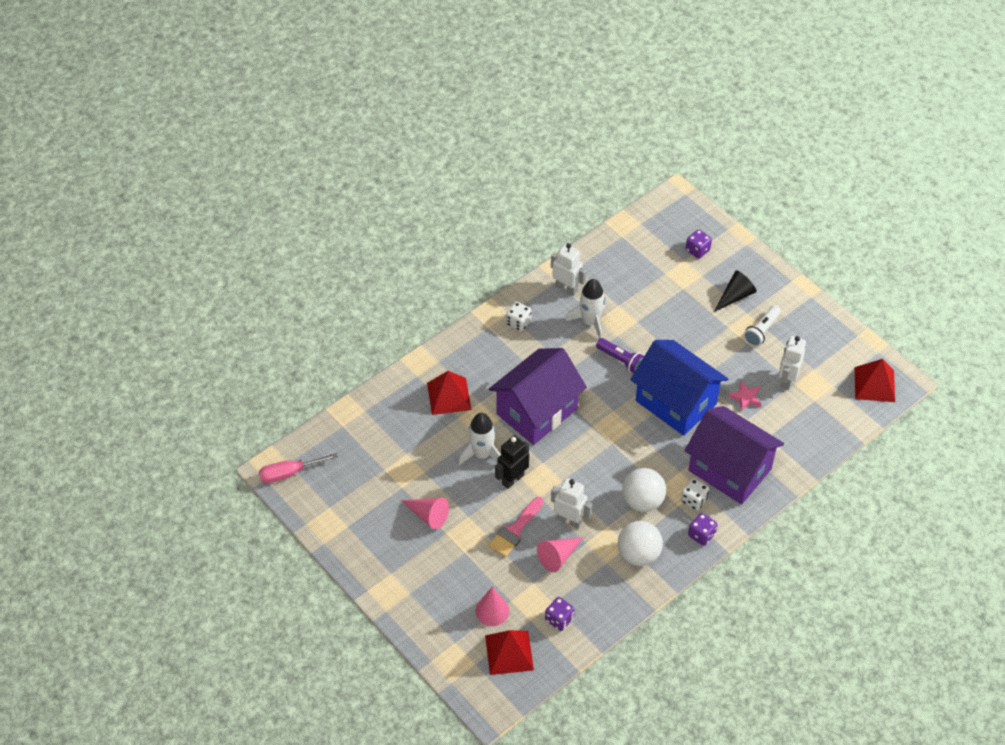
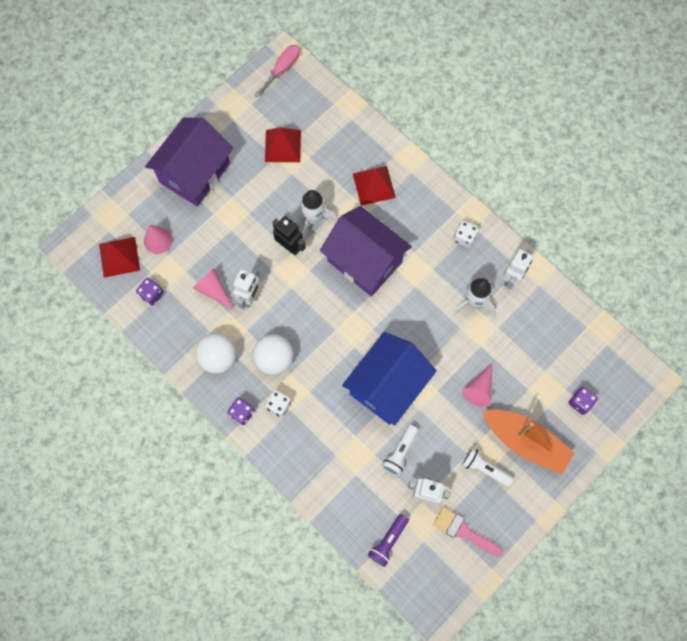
camera: 85 degrees right, 20 degrees up
pink screwdriver [259,453,338,483] -> pink screwdriver turned 60 degrees clockwise [254,45,300,98]
pink cone [401,498,449,530] -> pink cone moved to [462,363,492,407]
pink brush [488,497,544,557] -> pink brush moved to [433,507,503,557]
purple flashlight [596,338,644,373] -> purple flashlight moved to [368,514,409,567]
purple house [685,406,784,504] -> purple house moved to [145,117,233,207]
black cone [714,270,757,312] -> orange boat [483,409,575,475]
pink star [728,381,761,411] -> white flashlight [381,425,418,476]
red pyramid [855,359,895,402] -> red pyramid moved to [265,127,301,162]

